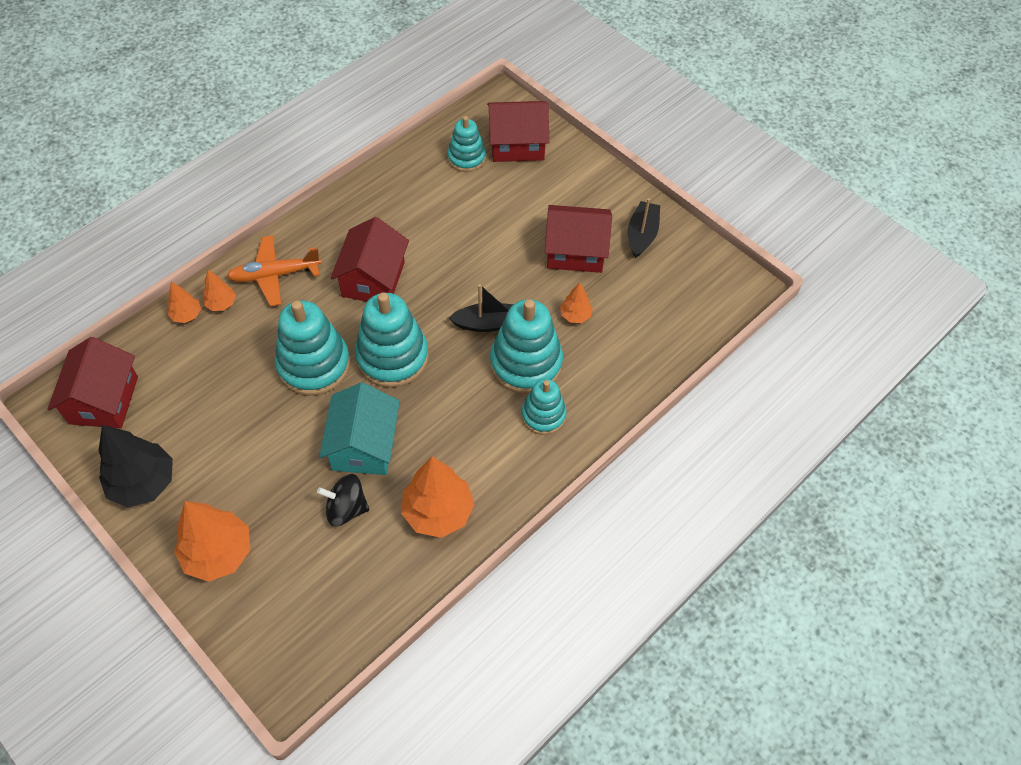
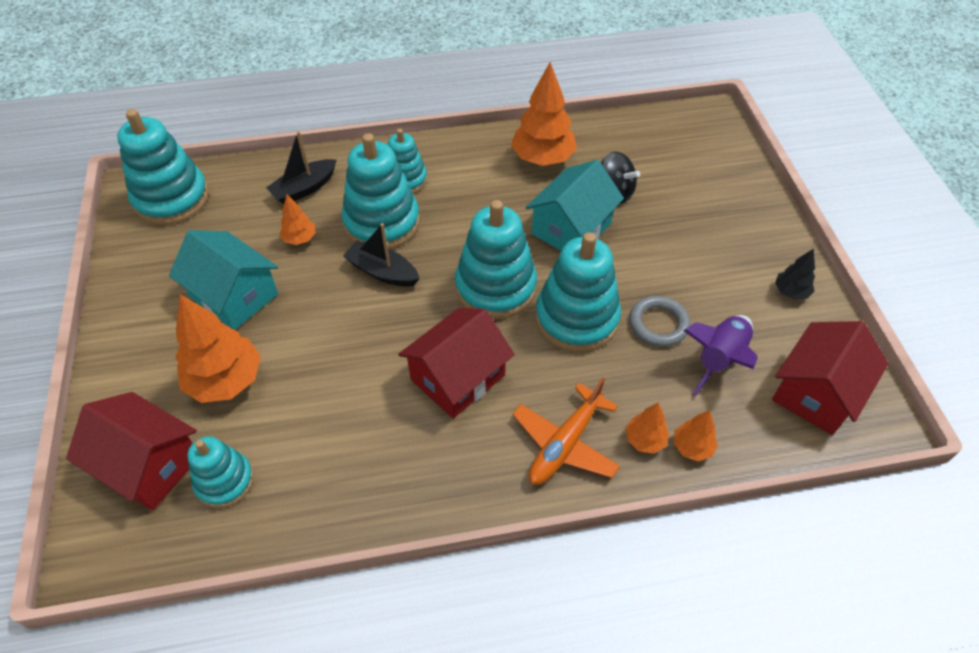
camera: 145 degrees left, 5 degrees down
black tree [98,425,173,508] -> black tree [775,248,815,299], size x0.51
orange tree [174,501,250,582] -> orange tree moved to [175,295,261,403]
orange plane [227,235,321,306] -> orange plane turned 105 degrees clockwise [512,377,620,485]
red house [545,205,612,273] -> turquoise house [169,230,278,330]
black boat [628,198,660,258] -> black boat moved to [266,131,337,204]
none -> turquoise stacking toy [117,109,209,225]
none -> grey ring [629,296,690,347]
none -> purple rocket [683,315,758,397]

